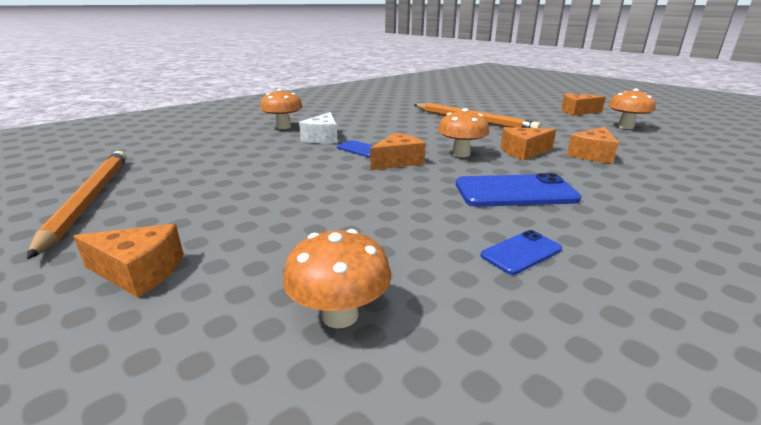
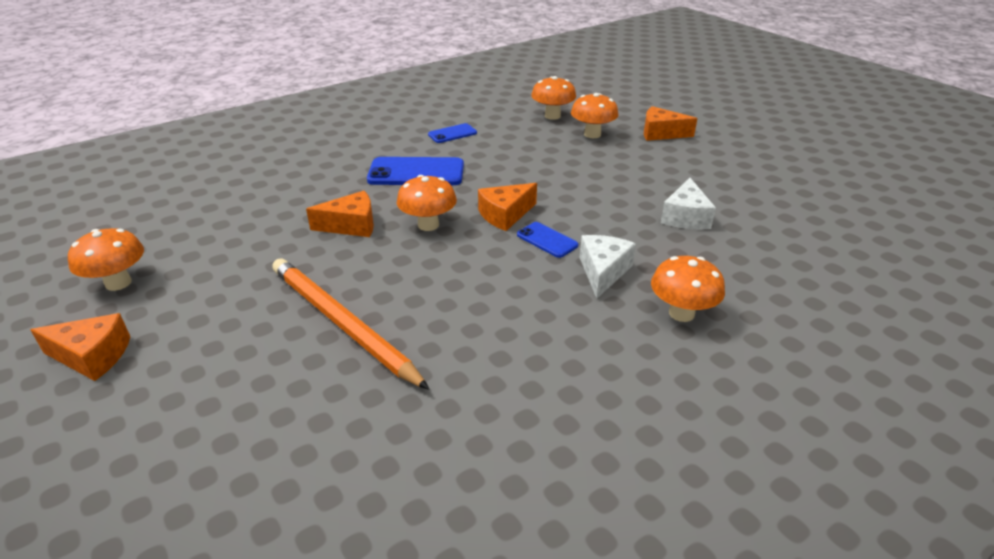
camera: 175 degrees left, 10 degrees up
orange pencil [27,151,127,259] -> none
orange cheese [567,127,619,164] -> none
none -> orange mushroom [571,93,618,138]
none -> white cheese [661,178,716,230]

